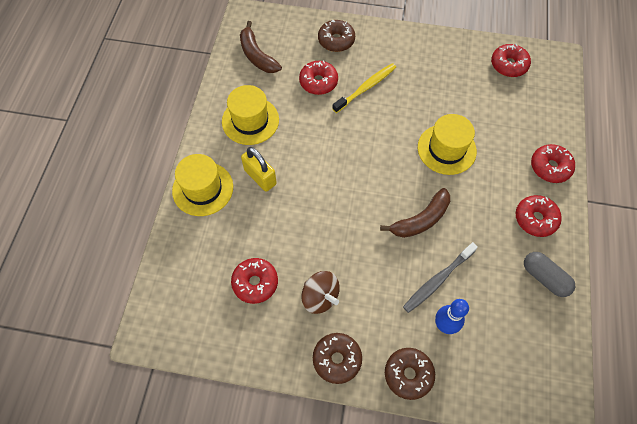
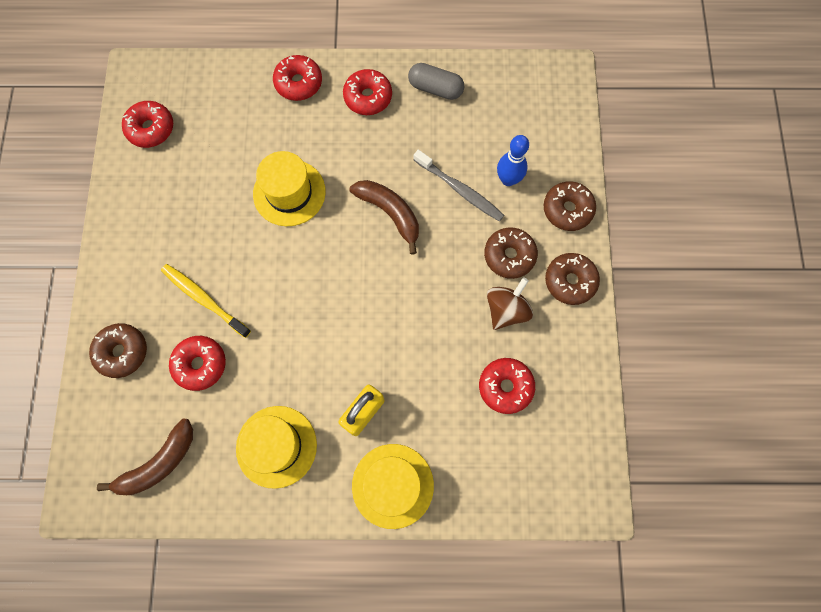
camera: 100 degrees left, 10 degrees up
grey capsule [524,252,575,297] -> grey capsule turned 75 degrees clockwise [408,63,464,100]
none -> brown donut [484,227,538,279]

